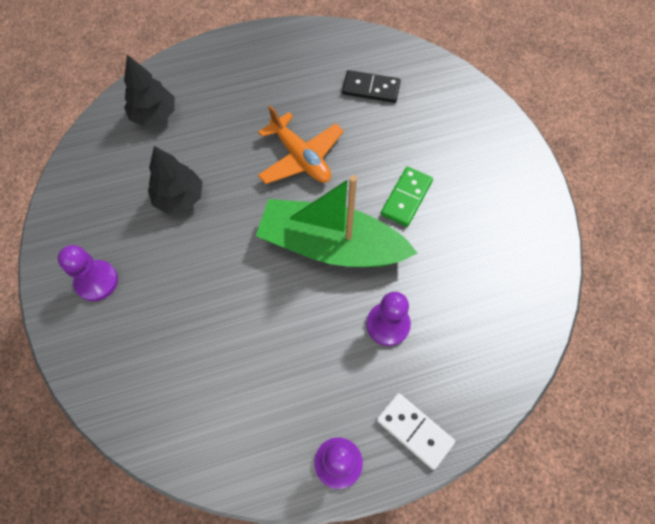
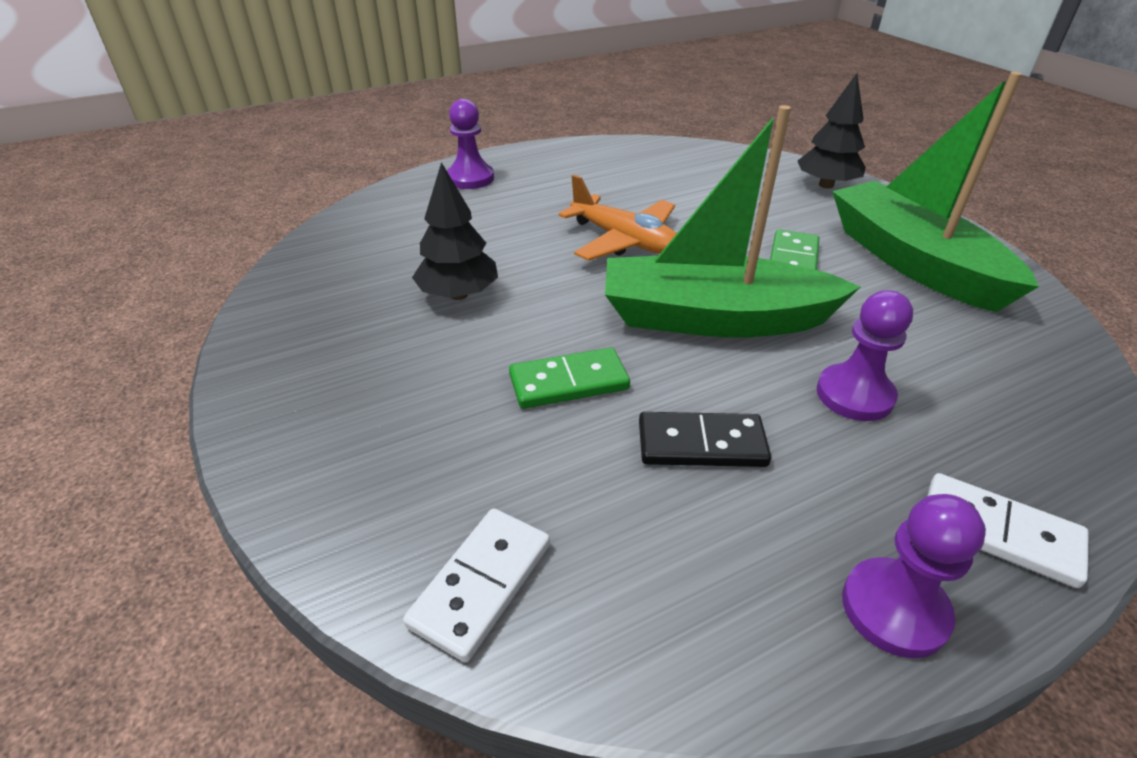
camera: 10 degrees left, 25 degrees down
purple pawn [57,245,118,301] -> purple pawn moved to [447,99,494,189]
black tree [124,55,175,127] -> black tree moved to [798,73,866,189]
black domino [342,70,401,103] -> black domino moved to [639,412,771,467]
none -> white domino [403,508,550,663]
none -> green domino [509,347,630,409]
none -> green boat [832,72,1039,312]

